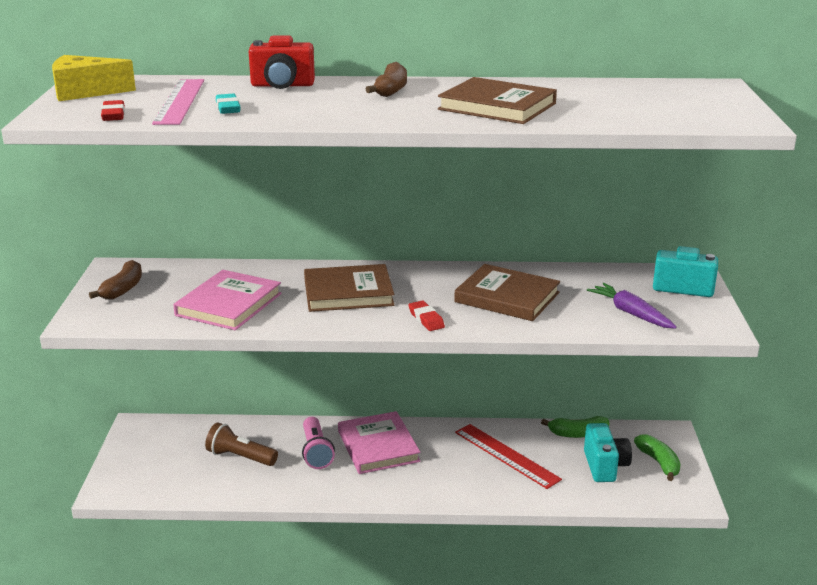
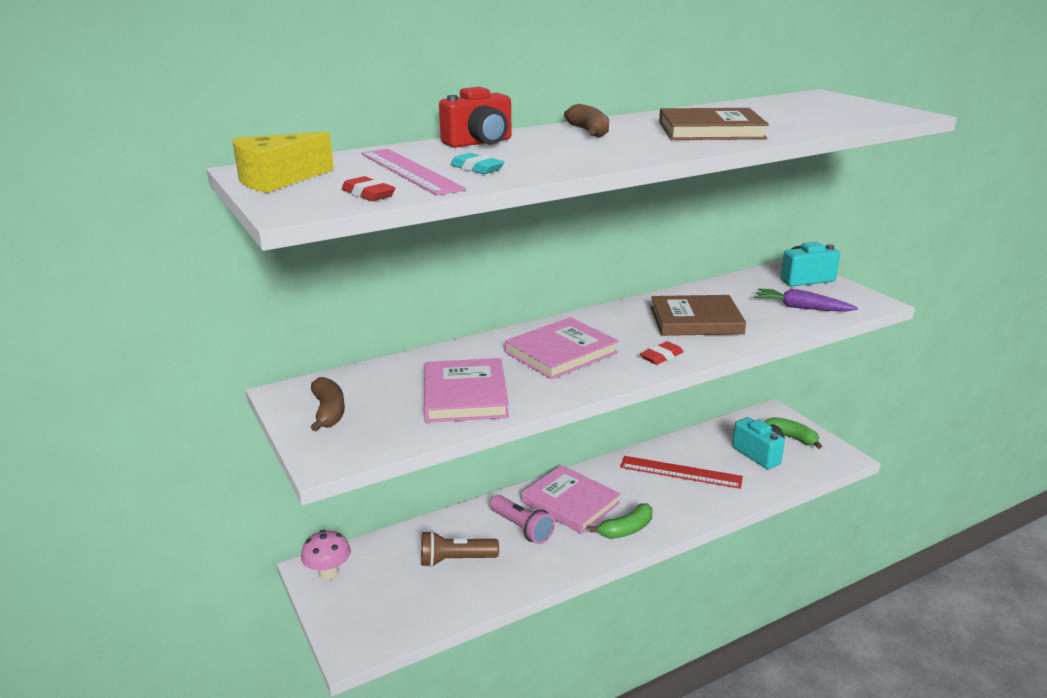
camera: 30 degrees left, 0 degrees up
brown book [304,264,394,312] -> pink book [505,317,619,380]
red eraser [408,301,445,331] -> red eraser turned 75 degrees counterclockwise [640,341,684,365]
green banana [541,416,609,438] -> green banana moved to [590,504,653,539]
none -> pink mushroom [301,530,351,579]

